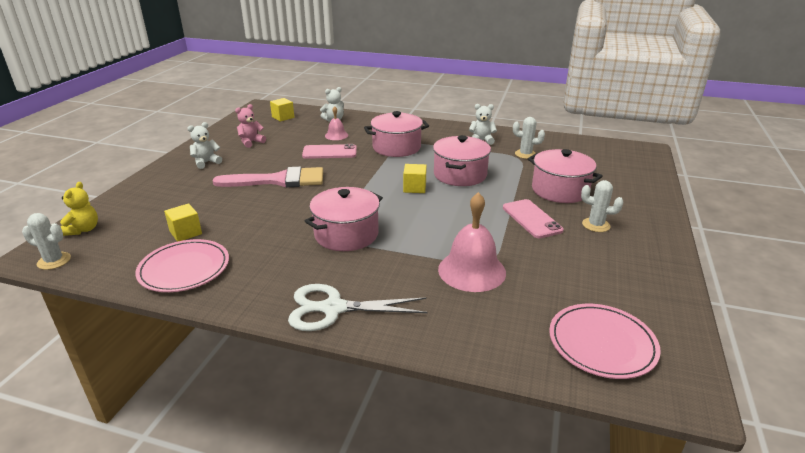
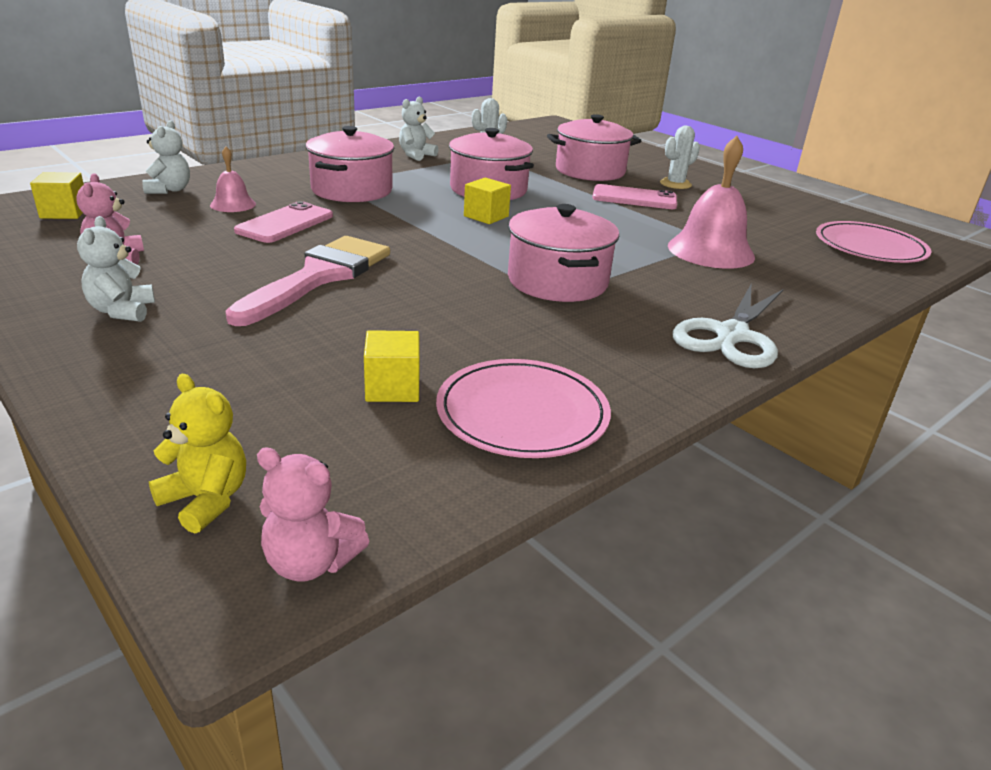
camera: 60 degrees left, 0 degrees up
white cactus [22,213,71,270] -> pink teddy bear [257,447,370,582]

